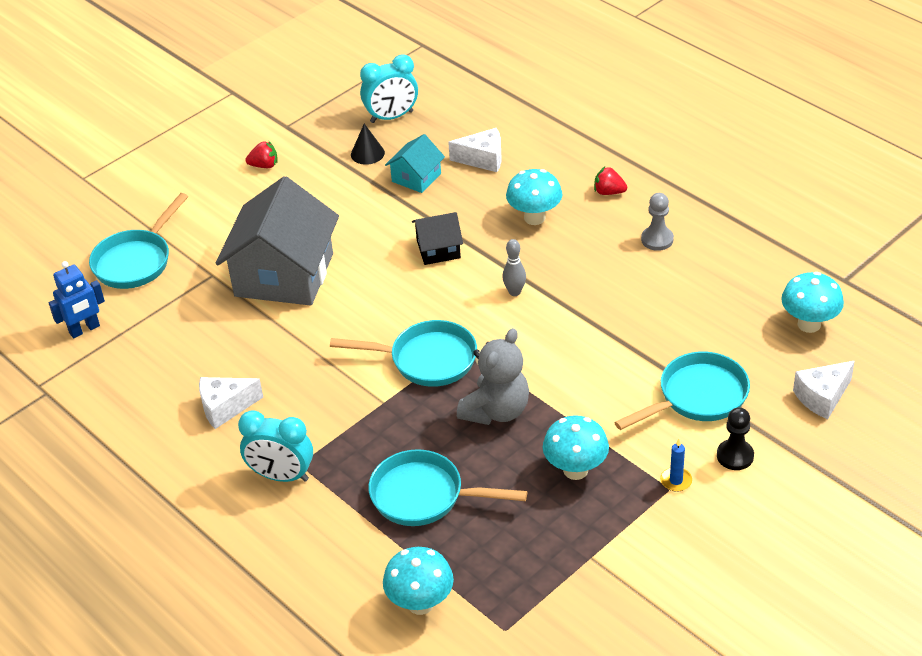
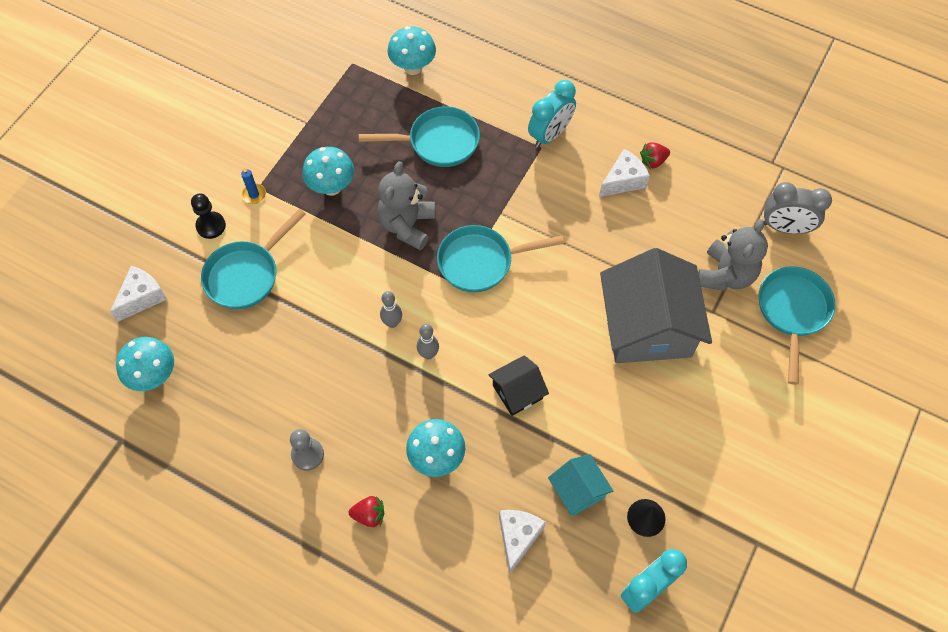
camera: 160 degrees right, 20 degrees up
blue robot [49,261,105,338] -> grey clock [764,182,832,234]
turquoise clock [238,410,313,482] -> turquoise clock turned 135 degrees clockwise [528,80,576,148]
red strawberry [245,141,278,168] -> red strawberry moved to [640,142,670,169]
turquoise house [385,134,445,193] -> turquoise house turned 45 degrees counterclockwise [548,454,613,516]
white cheese [448,128,501,172] -> white cheese turned 120 degrees clockwise [499,510,546,575]
none -> grey bowling pin [380,291,402,328]
none -> grey teddy bear [698,219,768,291]

